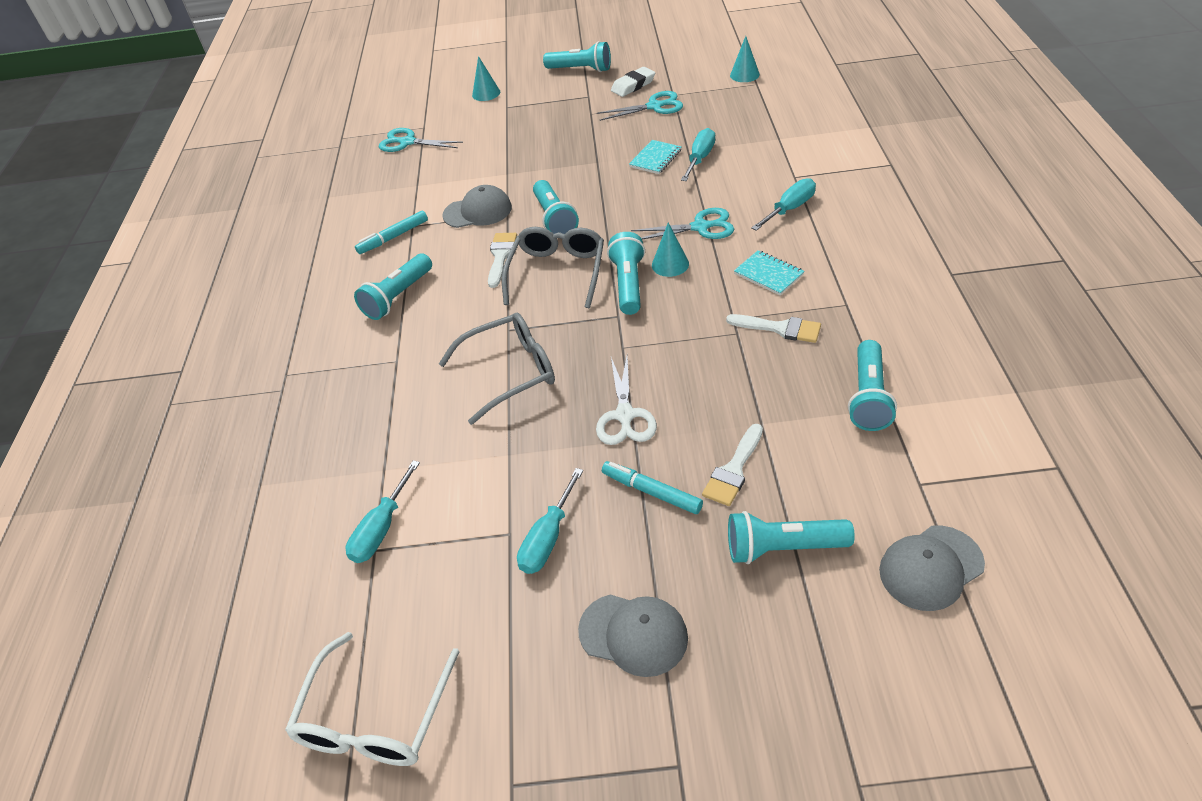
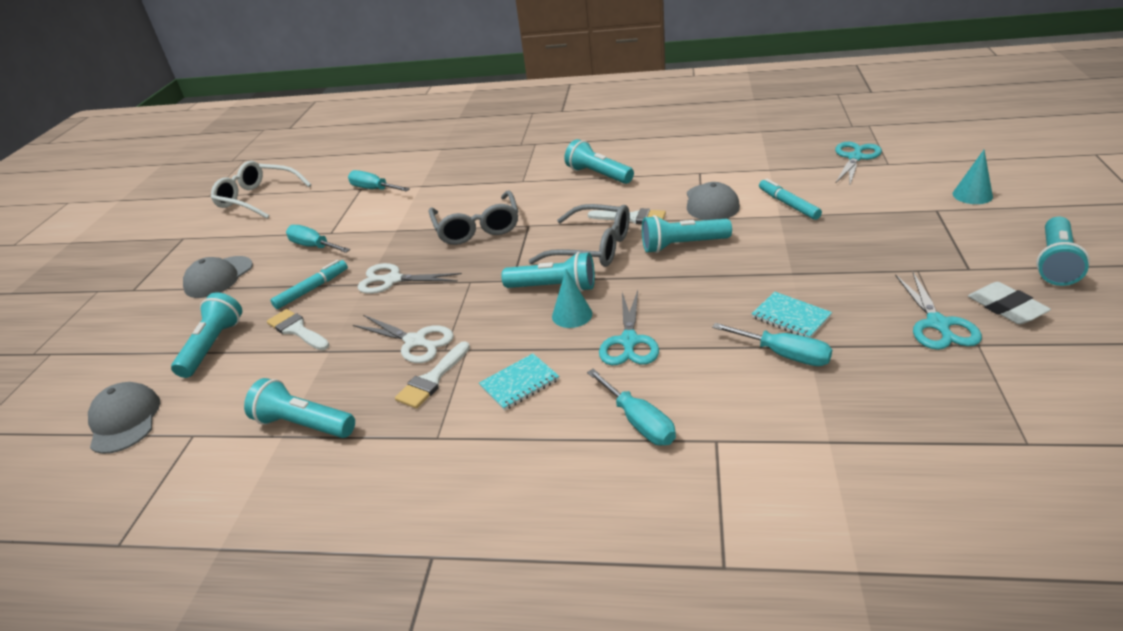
camera: 100 degrees right, 10 degrees down
turquoise marker [355,210,428,254] -> turquoise marker moved to [759,179,822,220]
turquoise cone [730,36,760,82] -> none
none -> white scissors [353,315,454,363]

